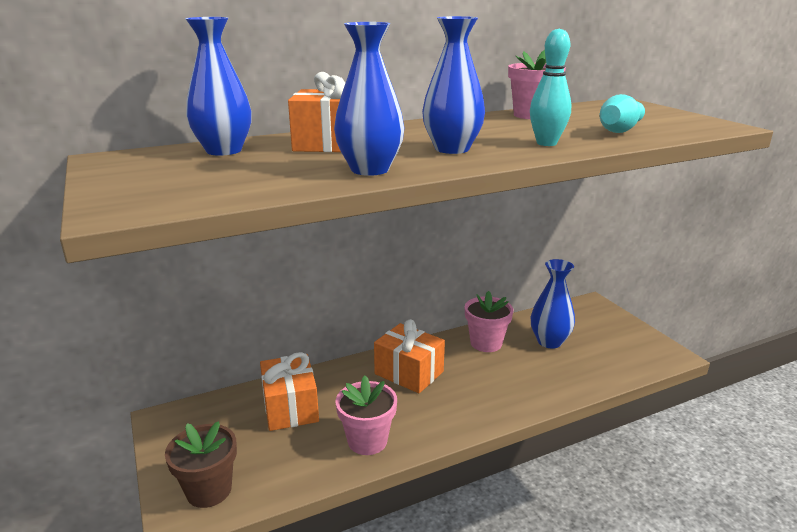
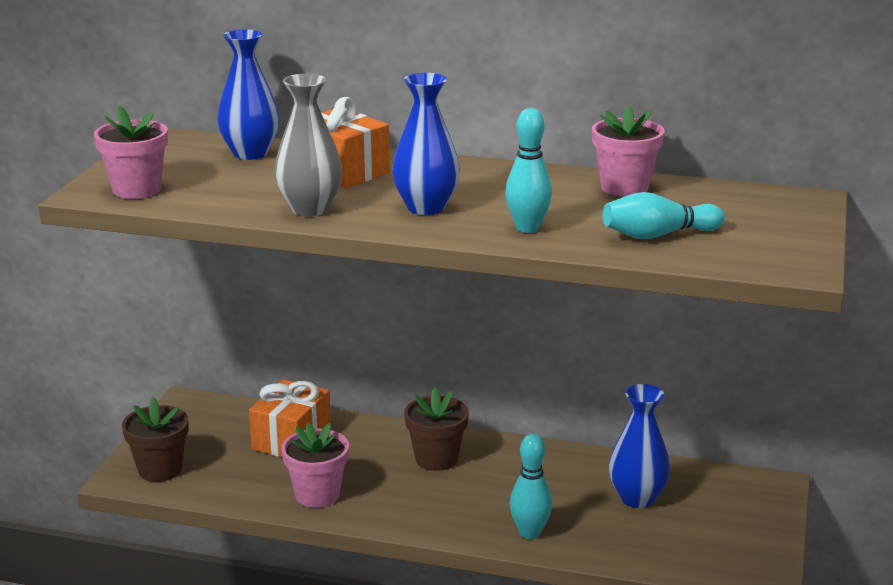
camera: 40 degrees right, 0 degrees up
blue vase [334,22,404,176] -> grey vase [275,74,342,216]
orange gift [374,319,445,393] -> brown flower pot [404,387,469,471]
pink flower pot [465,291,513,352] -> pink flower pot moved to [94,106,168,199]
none -> turquoise bowling pin [510,434,552,539]

